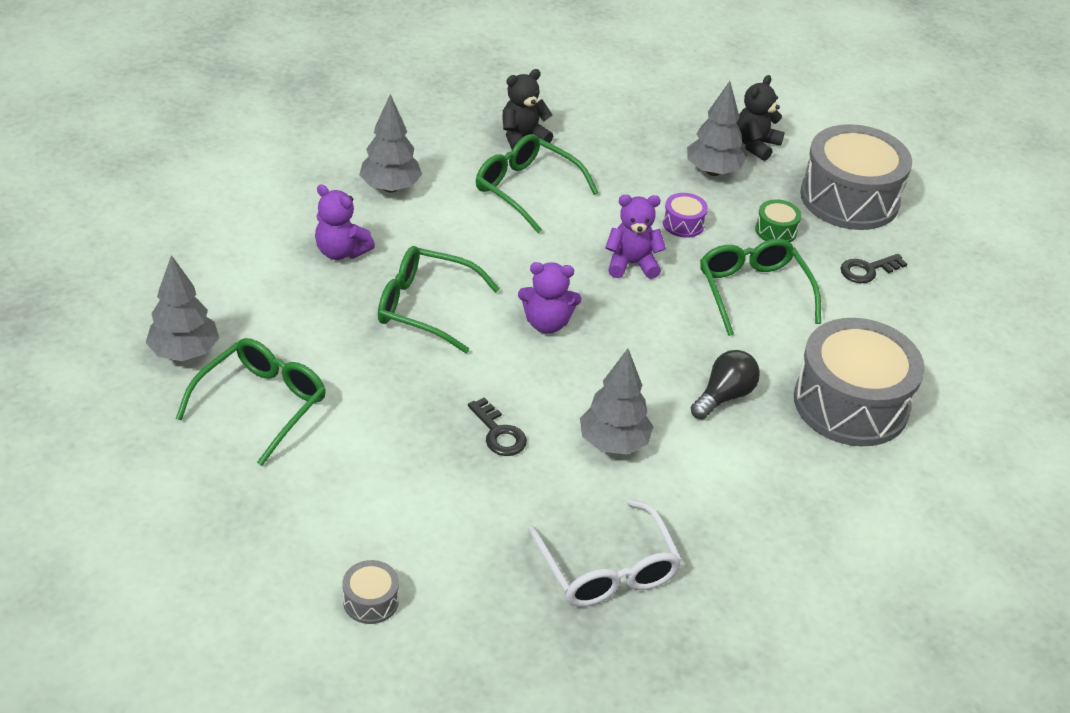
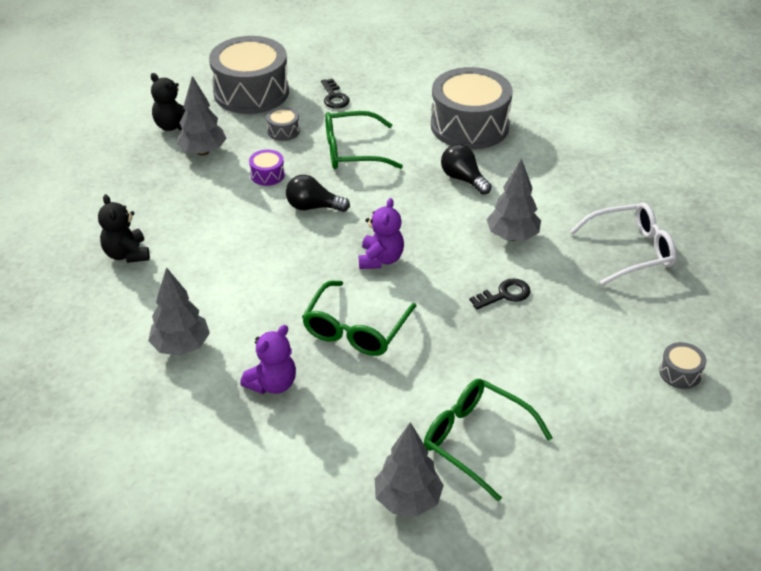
camera: 80 degrees left, 0 degrees up
green glasses [476,134,598,233] -> none
purple teddy bear [605,195,666,279] -> black light bulb [286,175,350,212]
green drum [755,199,801,242] -> grey drum [266,107,300,141]

